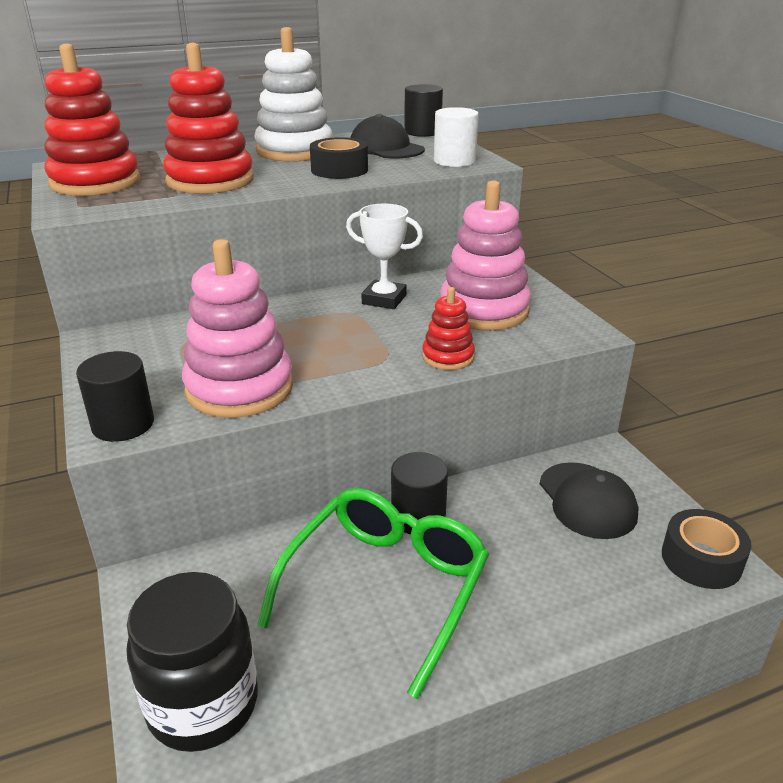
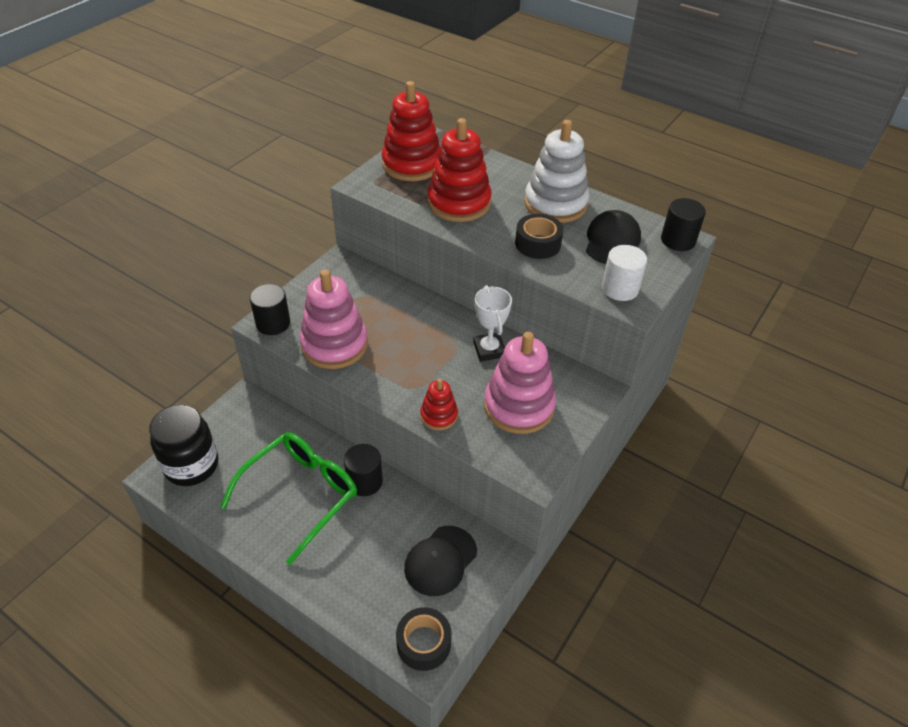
camera: 55 degrees right, 15 degrees up
green glasses [257,488,489,699] -> green glasses turned 45 degrees counterclockwise [220,432,357,565]

